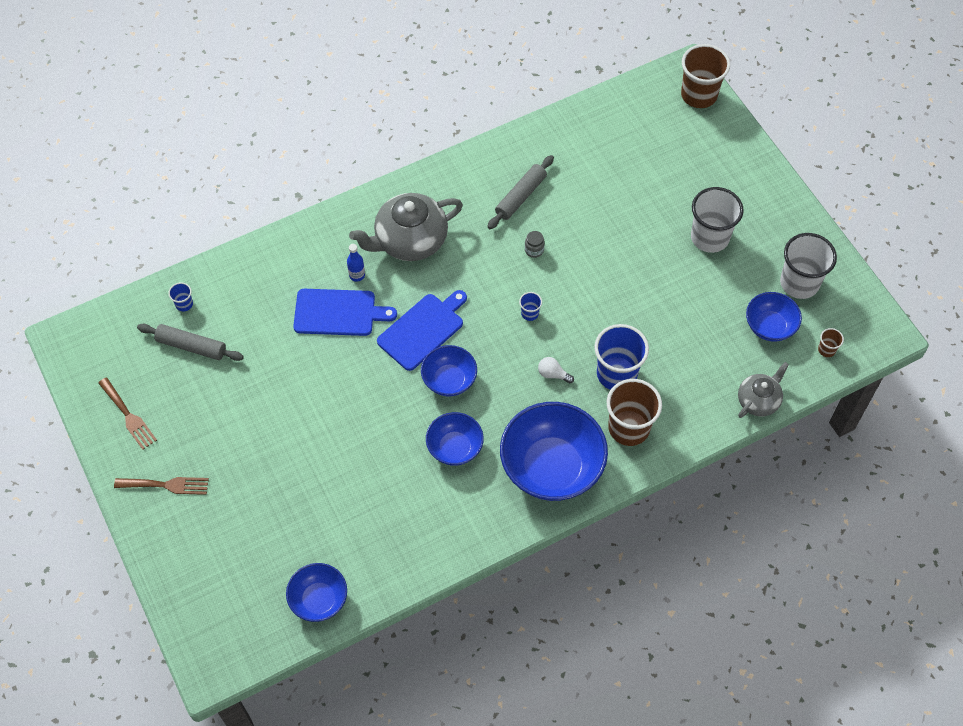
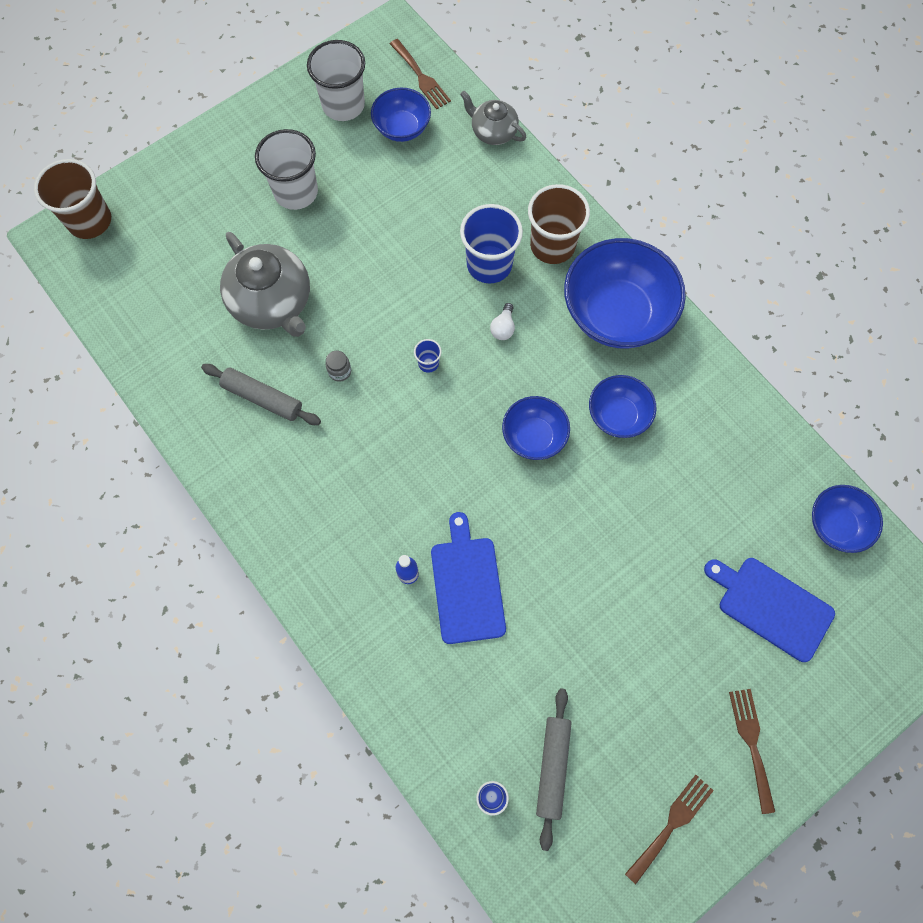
camera: 100 degrees left, 10 degrees up
grey teapot [349,193,463,261] -> grey teapot moved to [220,232,310,337]
blue cutting board [377,290,467,371] -> blue cutting board moved to [704,558,835,662]
brown cup [818,328,844,357] -> brown fork [390,39,451,110]

